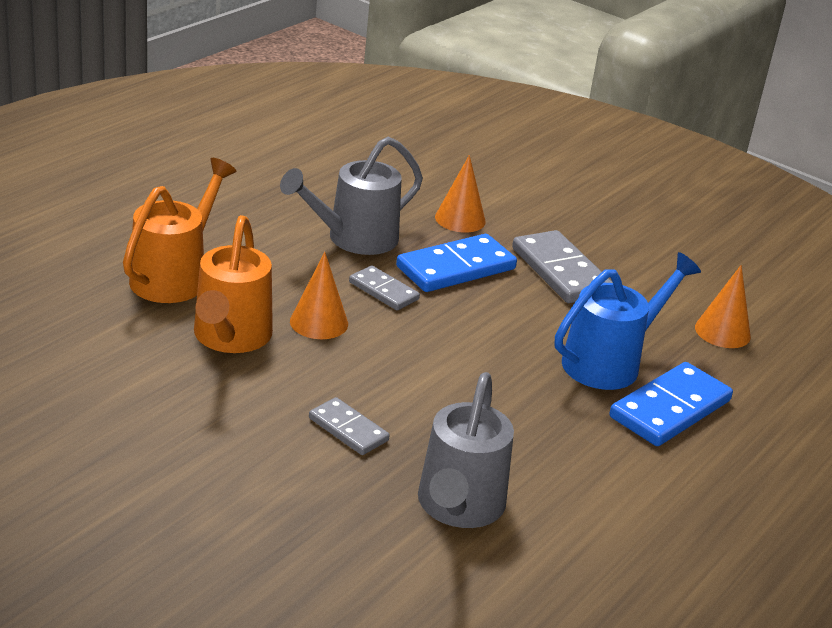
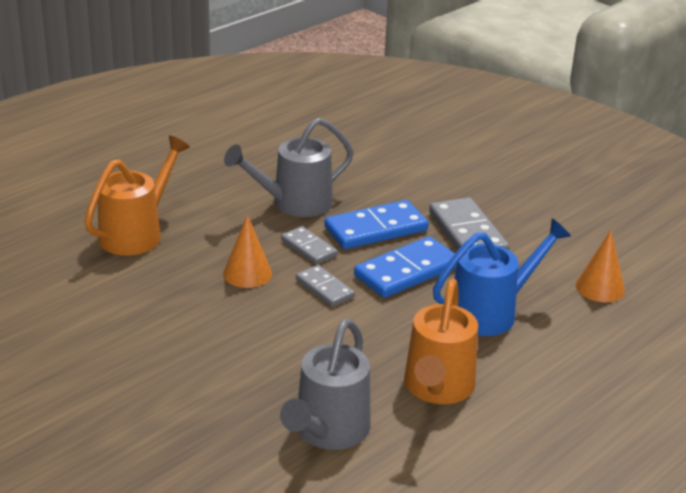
camera: 10 degrees right, 0 degrees up
orange watering can [194,215,273,353] -> orange watering can moved to [404,279,478,404]
grey domino [309,397,390,455] -> grey domino moved to [296,265,355,307]
orange cone [435,155,486,232] -> none
blue domino [609,362,733,446] -> blue domino moved to [354,236,457,298]

